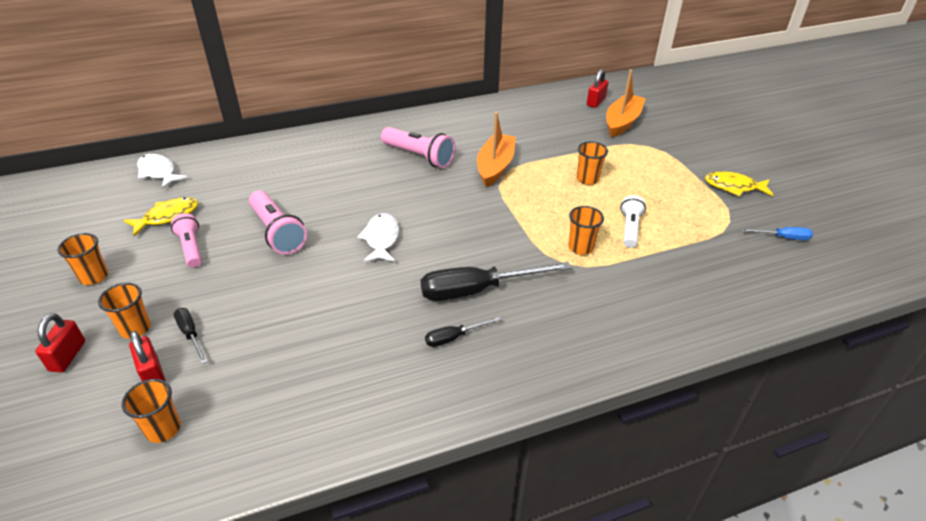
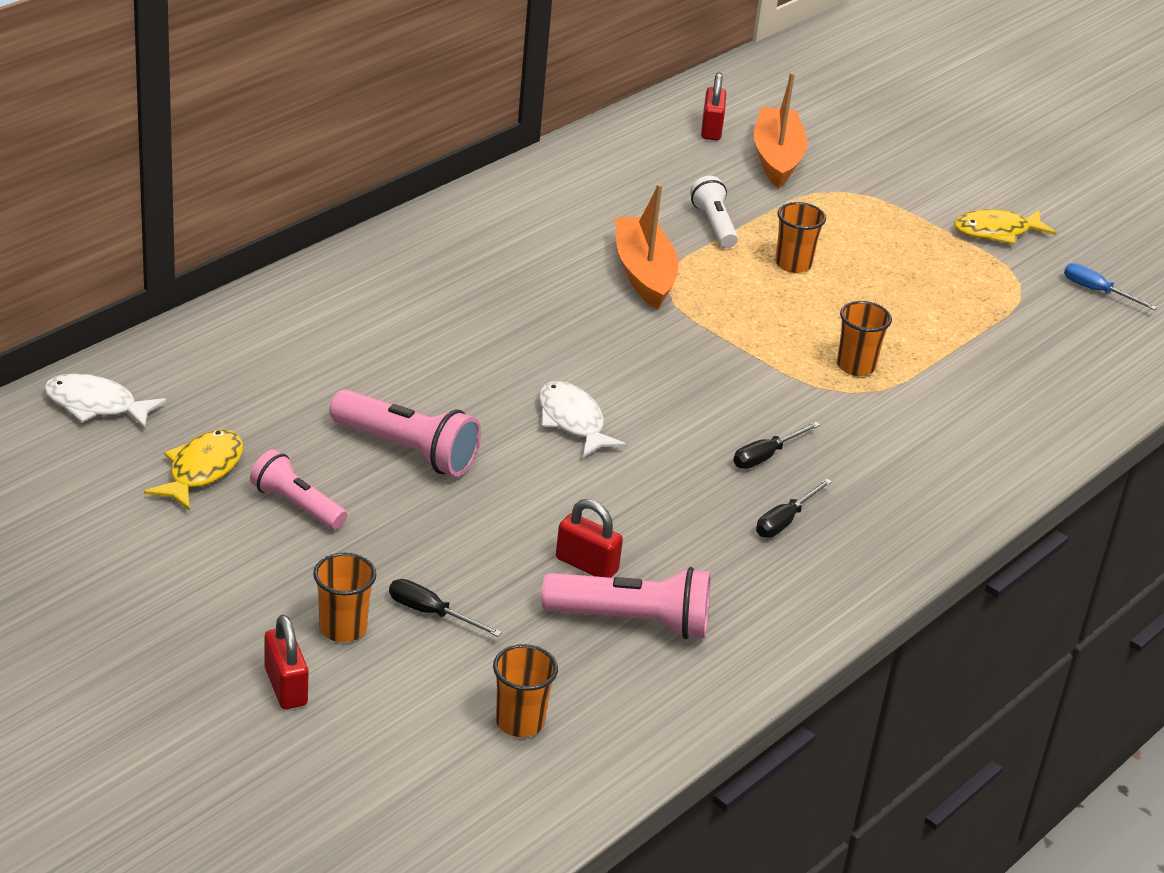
camera: 30 degrees left, 5 degrees down
orange cup [57,233,108,285] -> none
red padlock [129,331,165,381] -> red padlock moved to [556,499,623,578]
pink flashlight [381,127,455,168] -> pink flashlight moved to [542,567,711,639]
black screwdriver [421,262,571,301] -> black screwdriver [733,422,820,469], size x0.49
white flashlight [620,195,646,248] -> white flashlight moved to [690,176,738,248]
blue screwdriver [742,227,813,240] -> blue screwdriver turned 120 degrees counterclockwise [1064,263,1157,310]

